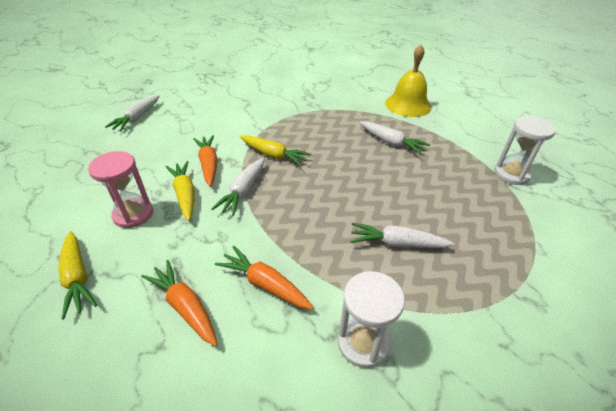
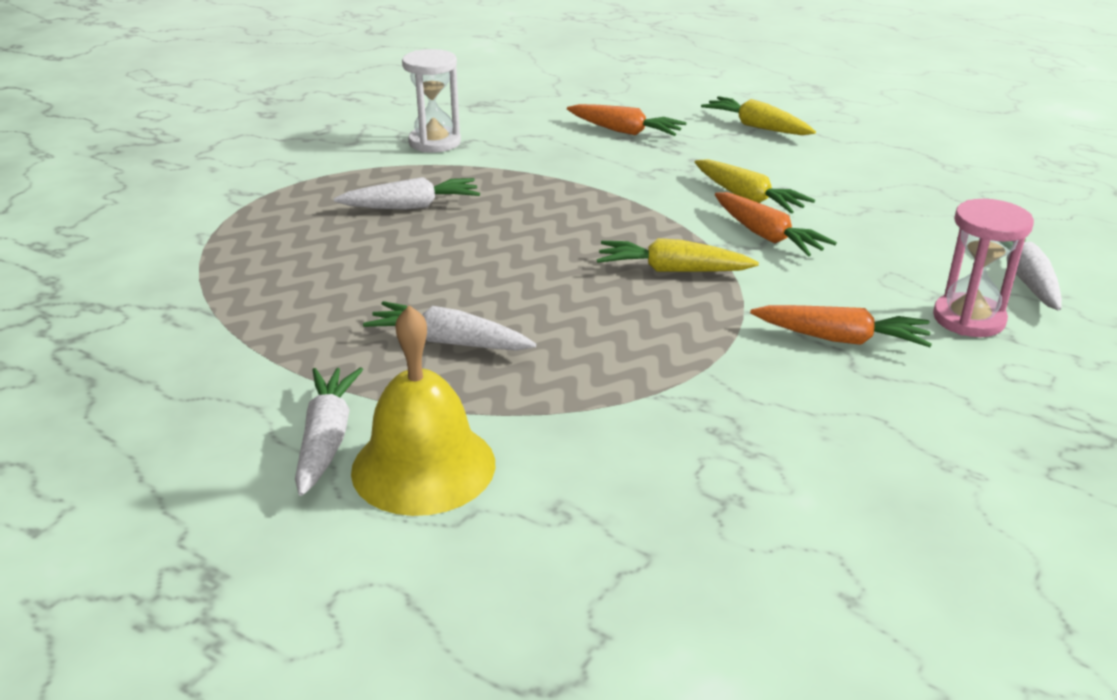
camera: 160 degrees right, 10 degrees down
pink hourglass [88,151,153,228] -> pink hourglass moved to [933,199,1034,337]
white carrot [212,158,264,216] -> white carrot moved to [295,367,363,496]
orange carrot [215,246,314,310] -> orange carrot moved to [750,305,932,347]
white hourglass [494,116,556,185] -> none

